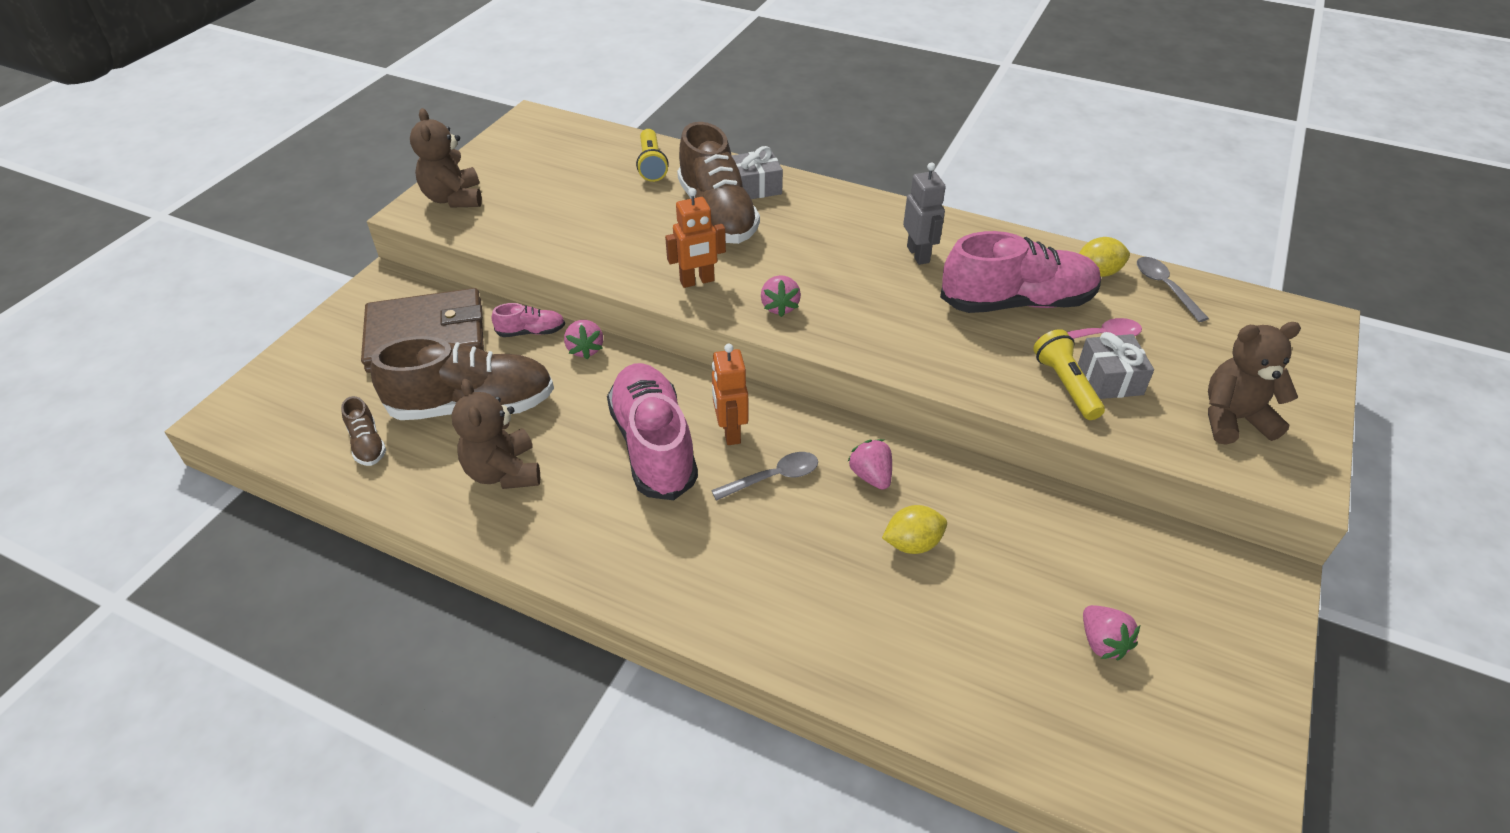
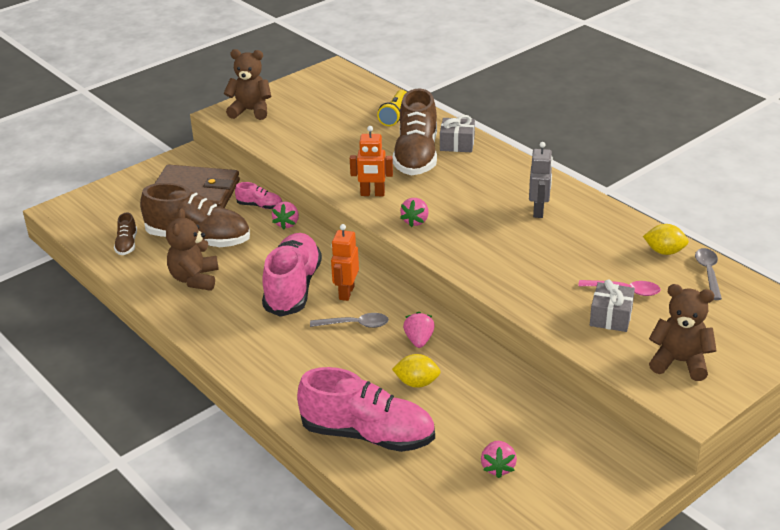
camera: 25 degrees right, 10 degrees down
brown teddy bear [410,108,482,207] -> brown teddy bear turned 90 degrees clockwise [224,49,271,120]
pink shoe [940,231,1101,313] -> pink shoe moved to [297,367,435,452]
yellow flashlight [1033,329,1105,420] -> none

